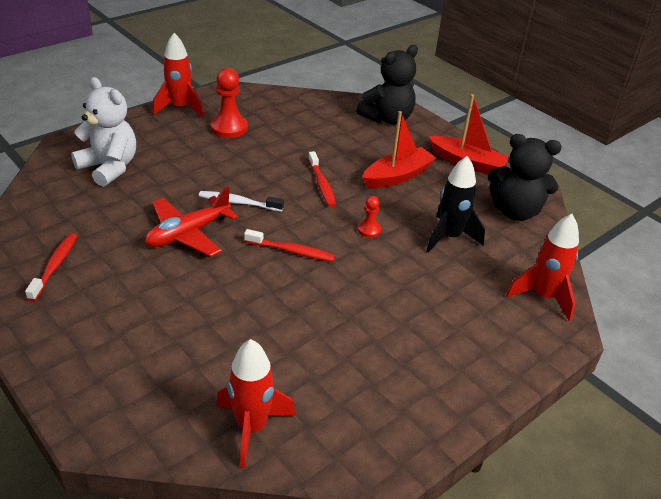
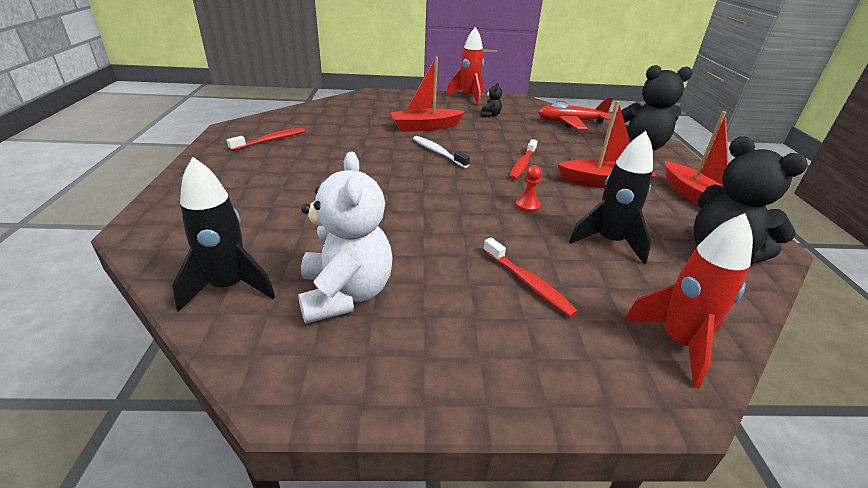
camera: 40 degrees right, 5 degrees down
white teddy bear [71,77,136,187] -> white teddy bear moved to [298,152,393,324]
red plane [145,186,238,257] -> red plane moved to [538,97,614,130]
red pawn [211,68,248,138] -> black teddy bear [481,83,502,117]
red rocket [217,339,296,468] -> black rocket [172,157,275,312]
red toothbrush [244,229,335,262] -> red toothbrush moved to [483,238,578,317]
none -> red boat [390,57,465,132]

